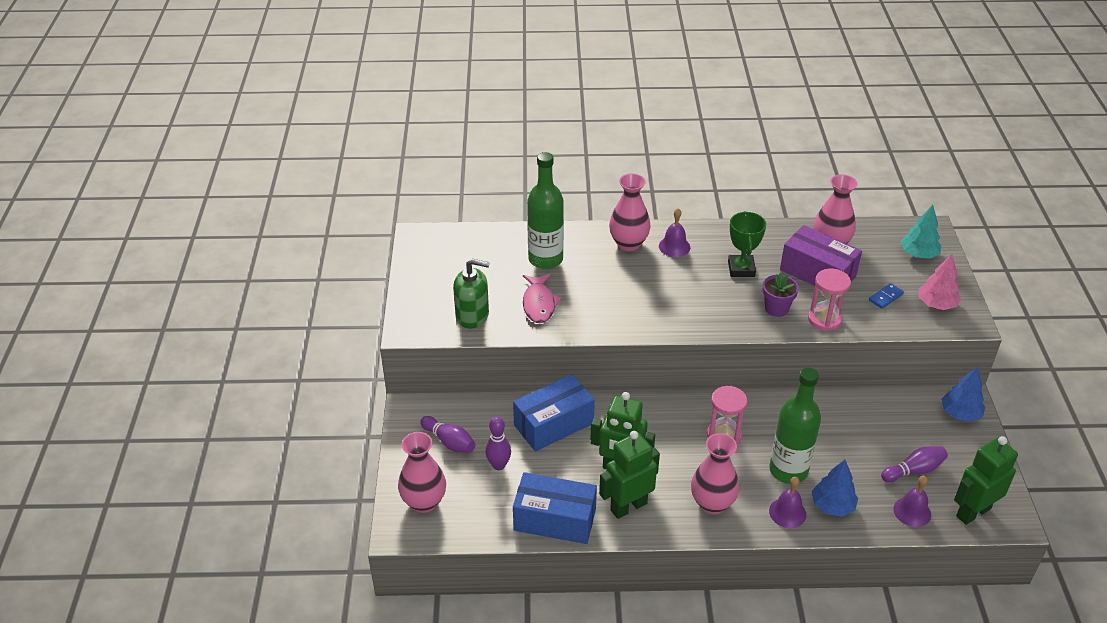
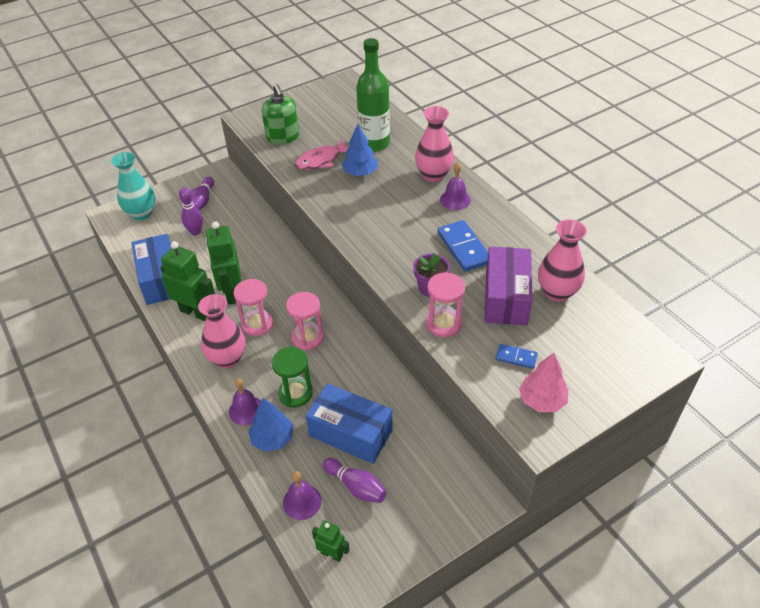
camera: 60 degrees right, 5 degrees up
pink vase [398,432,446,513] -> turquoise vase [111,152,155,220]
blue box [513,374,595,451] -> blue box moved to [306,383,393,464]
green trophy [728,211,766,277] -> blue domino [437,220,488,271]
green bottle [769,367,821,484] -> green hourglass [272,347,313,408]
turquoise tree [901,205,941,259] -> none
blue tree [941,367,985,422] -> blue tree moved to [341,124,378,176]
green robot [954,436,1018,525] -> green robot [312,520,350,562], size x0.54
none -> pink hourglass [234,279,273,336]

